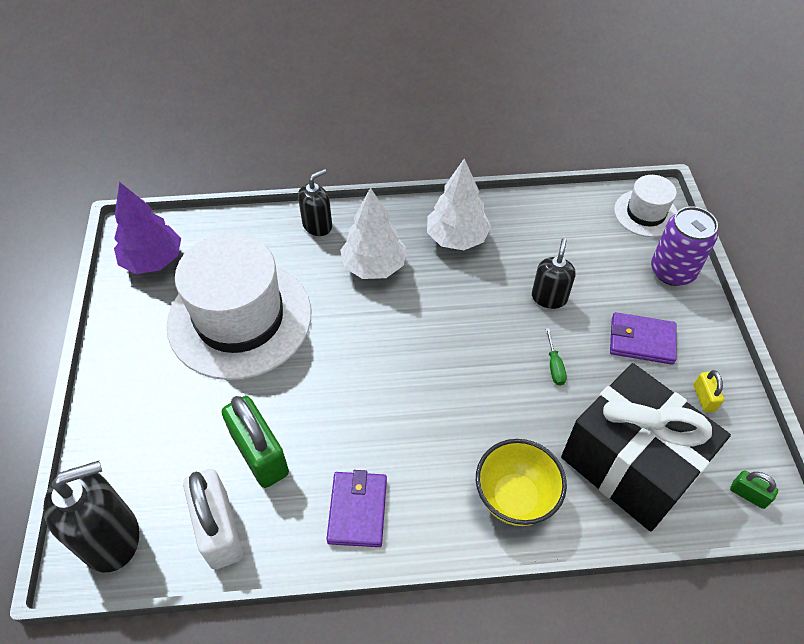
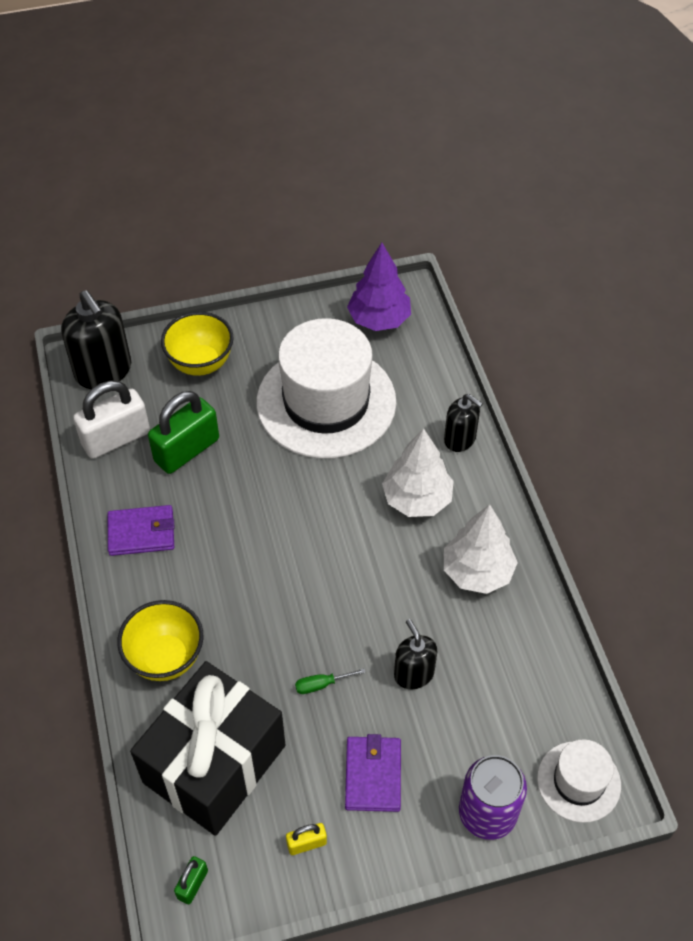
camera: 80 degrees right, 0 degrees up
black soap dispenser [532,238,576,309] -> black soap dispenser turned 120 degrees counterclockwise [394,619,437,689]
none -> yellow bowl [161,312,234,376]

